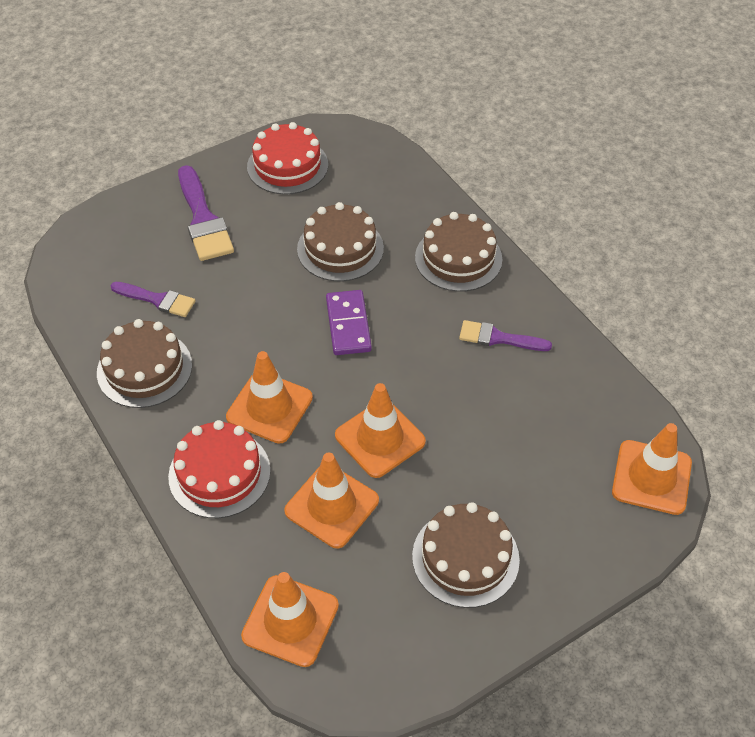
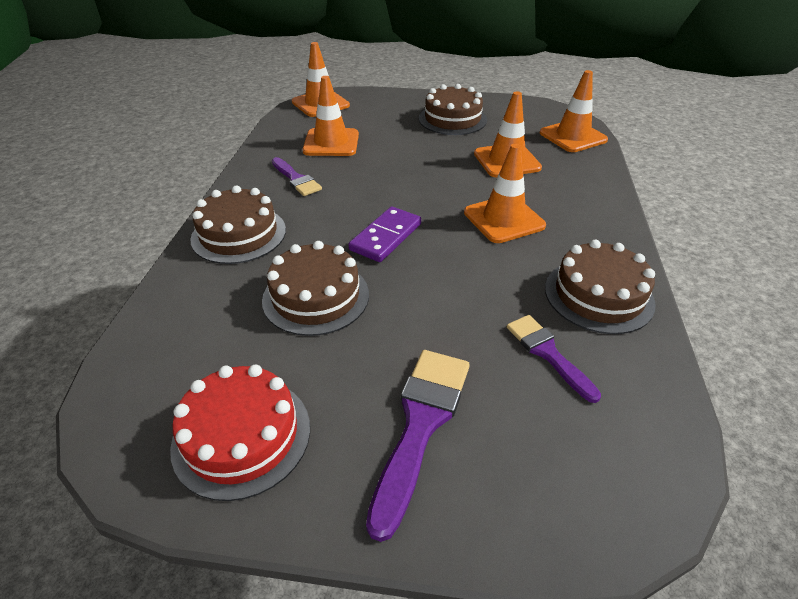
camera: 140 degrees left, 10 degrees down
red cake [168,420,270,518] -> none
orange traffic cone [335,383,426,478] -> orange traffic cone moved to [302,76,359,156]

